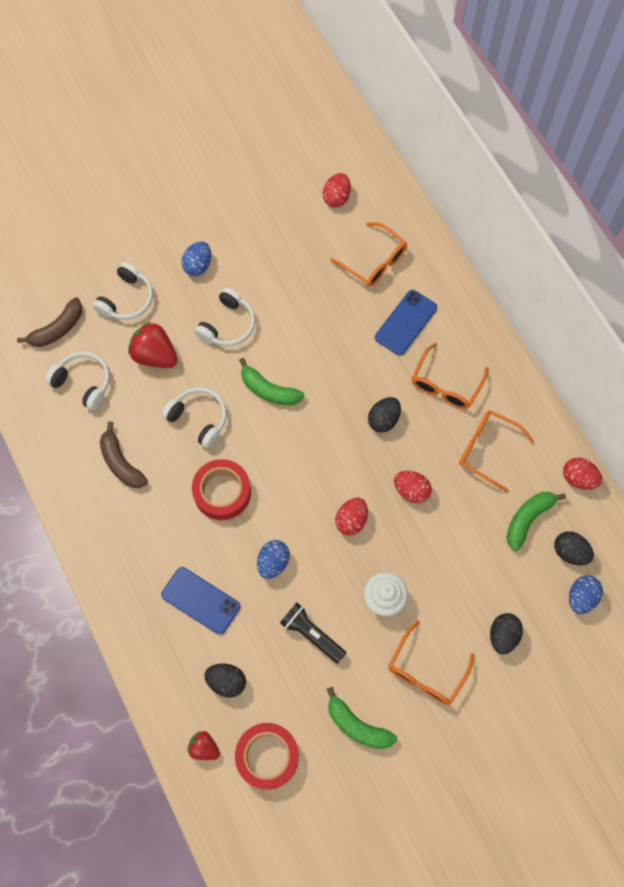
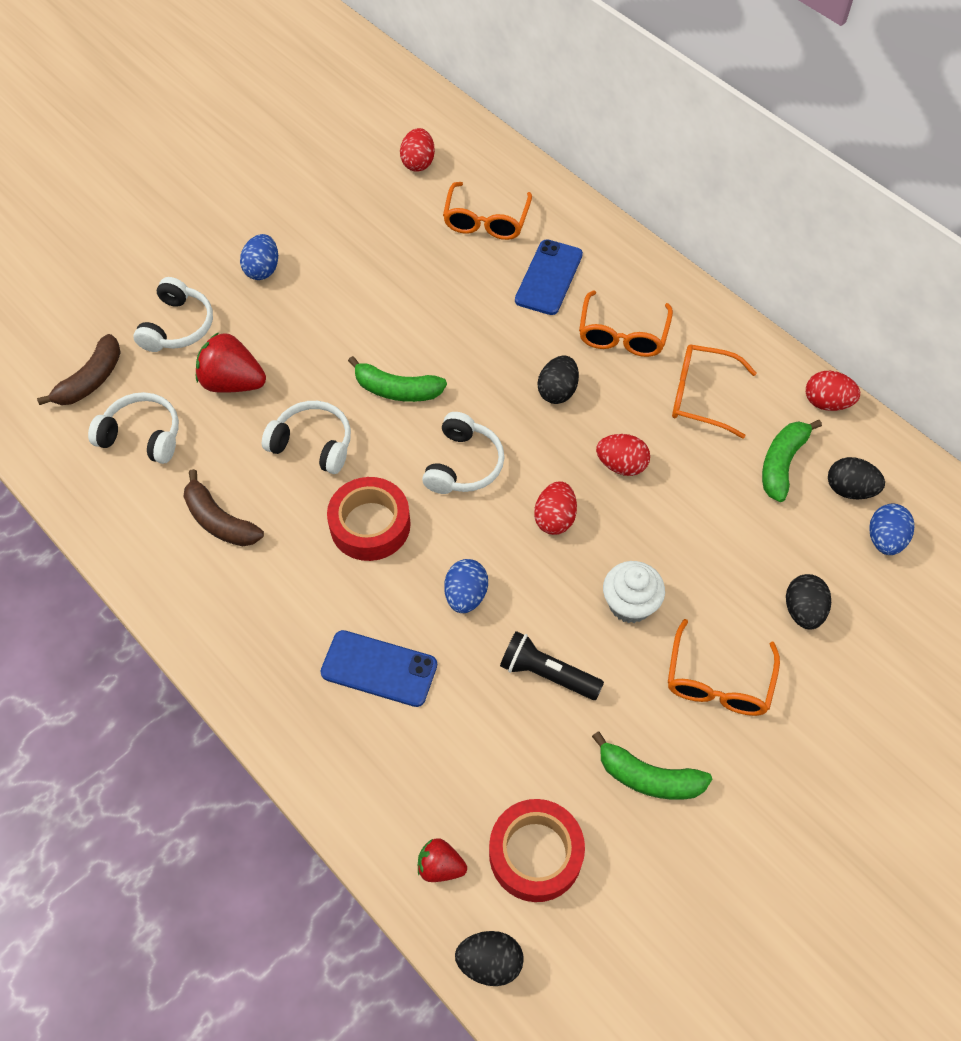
camera: 15 degrees left, 10 degrees down
white headphones [195,288,255,347] -> white headphones moved to [422,412,504,494]
black egg [204,664,246,698] -> black egg moved to [455,931,523,986]
orange glasses [330,222,407,287] -> orange glasses turned 75 degrees clockwise [443,182,532,240]

